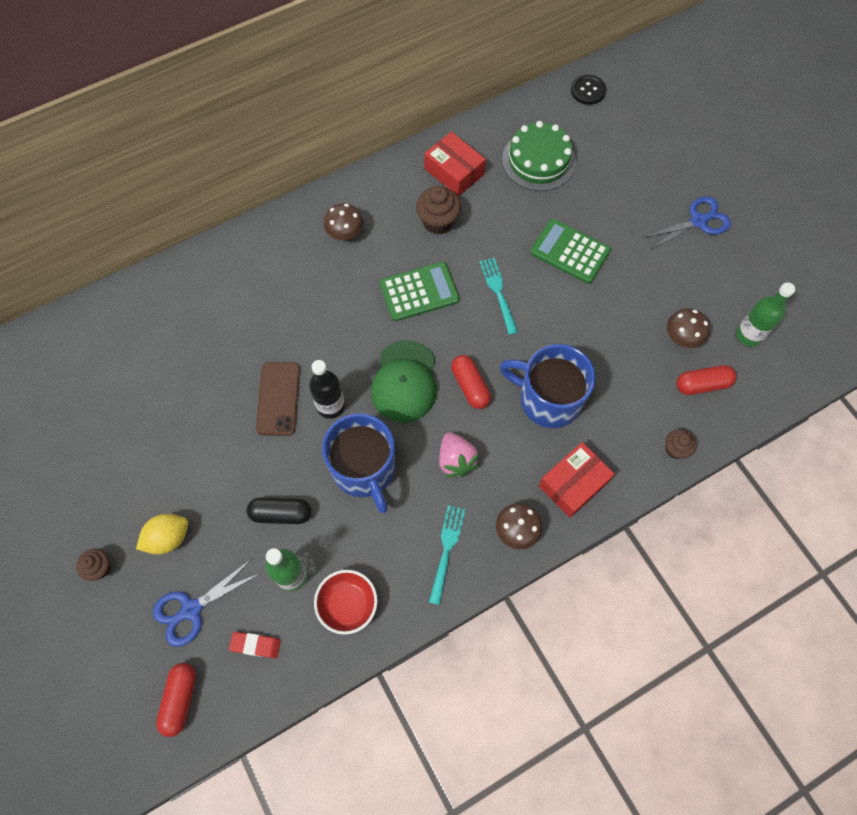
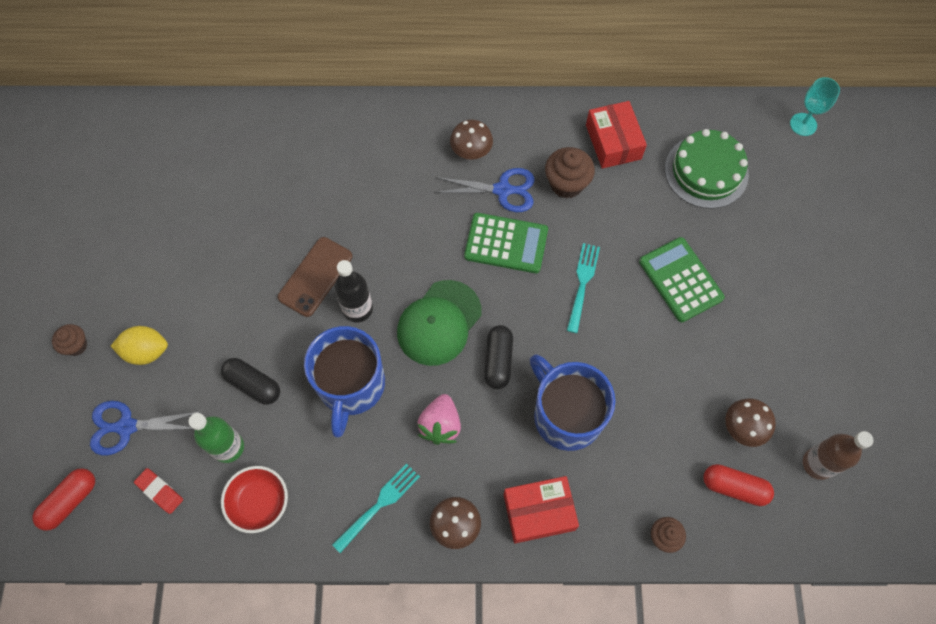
camera: 30 degrees right, 0 degrees up
red capsule [451,355,491,409] -> black capsule [484,325,513,389]
black button [571,75,606,105] -> turquoise goblet [790,77,840,136]
blue scissors [642,196,731,250] -> blue scissors moved to [434,168,535,212]
green bottle [736,282,795,347] -> brown bottle [803,431,873,480]

